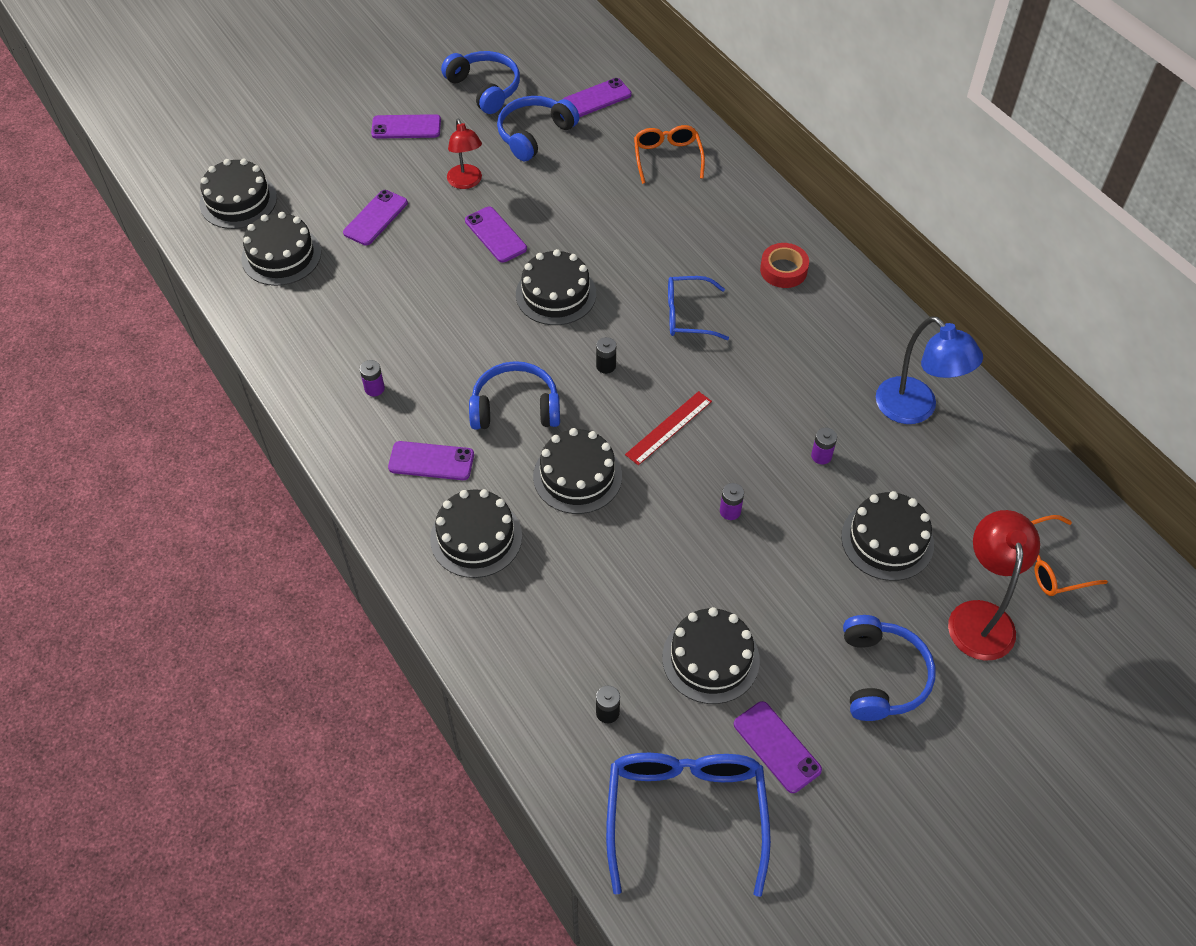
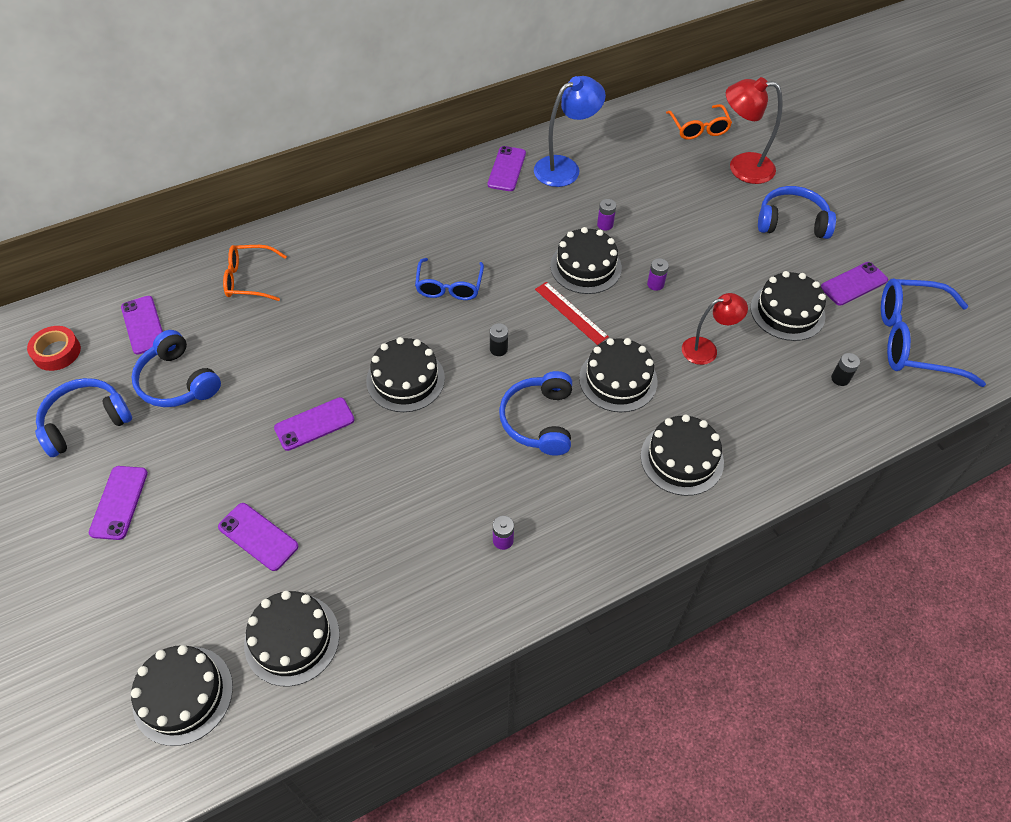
camera: 85 degrees left, 0 degrees up
purple phone [388,441,474,480] -> purple phone moved to [488,146,526,191]
red lamp [447,119,482,189] -> red lamp moved to [682,293,748,365]
red tape [760,243,809,288] -> red tape moved to [27,326,81,371]
black cake [841,491,934,581] -> black cake moved to [550,227,622,294]

